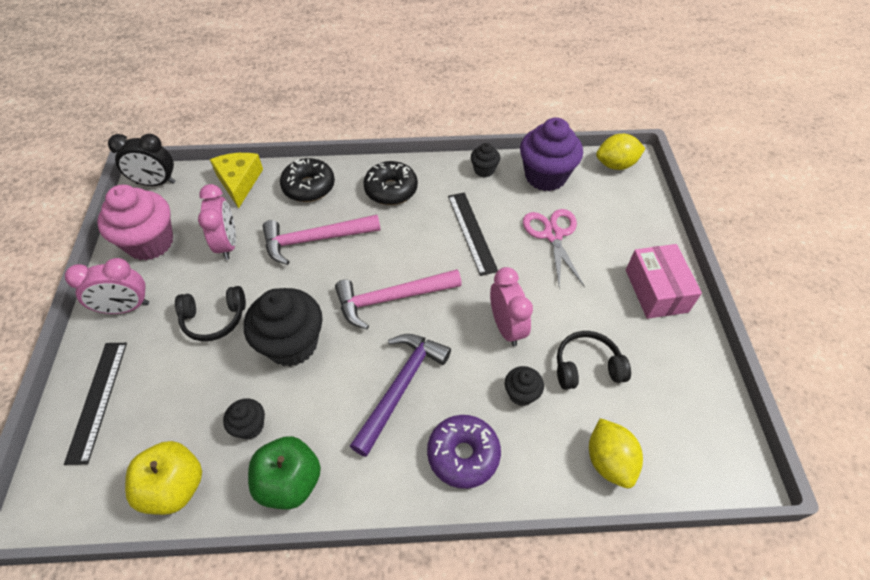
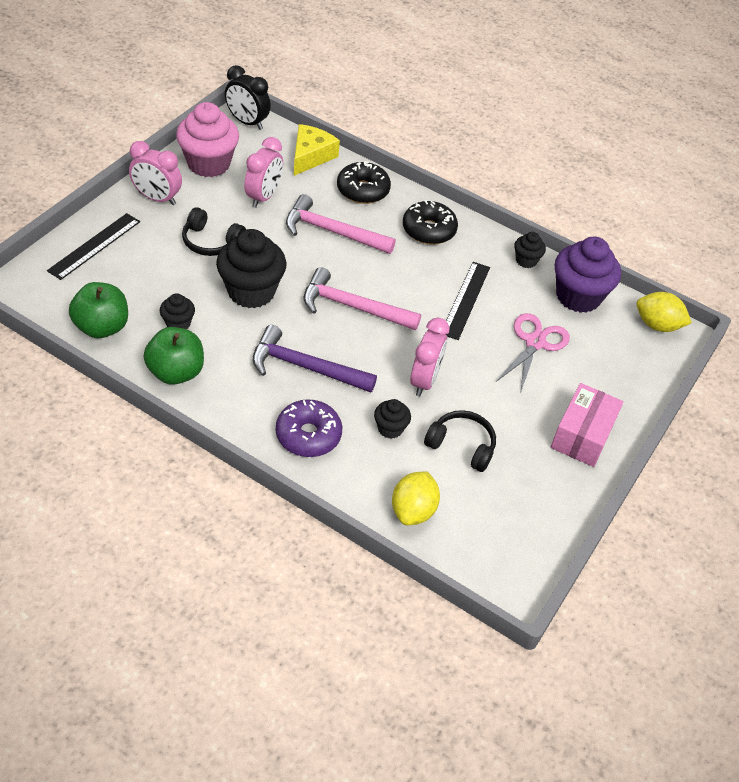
camera: 30 degrees right, 5 degrees down
yellow apple [125,441,202,515] -> green apple [69,282,128,338]
purple hammer [350,334,451,457] -> purple hammer turned 135 degrees counterclockwise [253,325,377,393]

